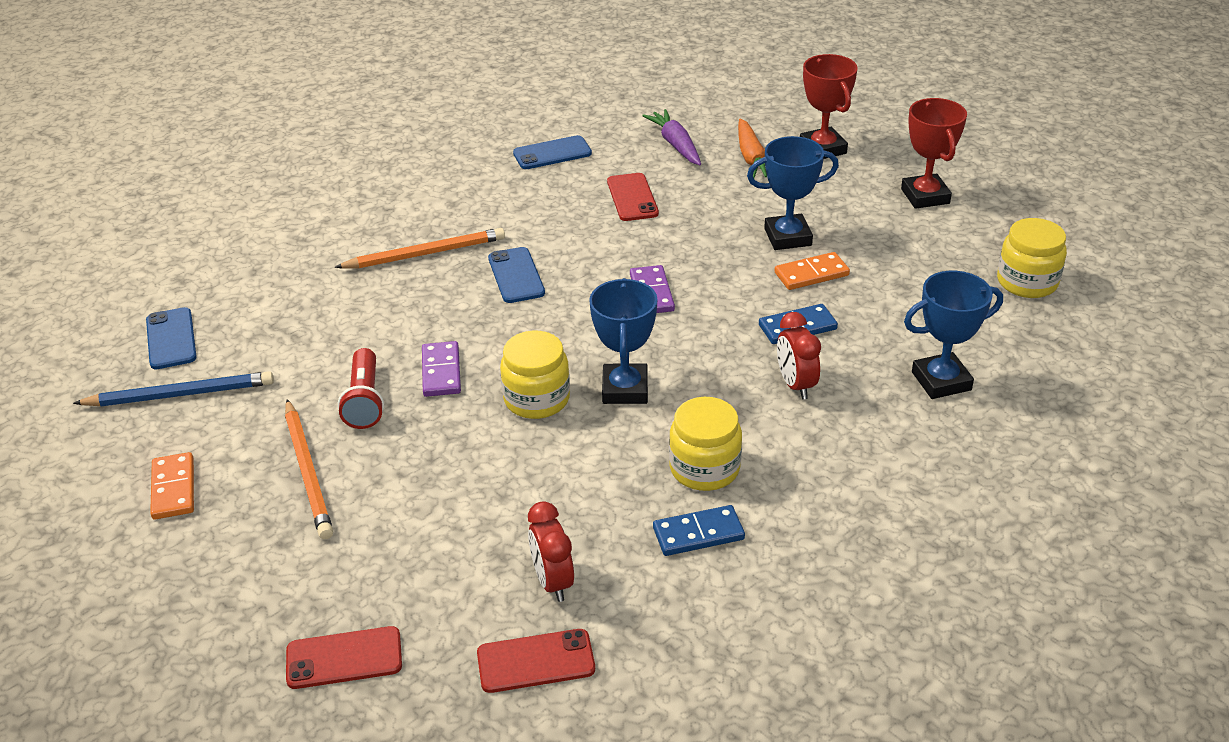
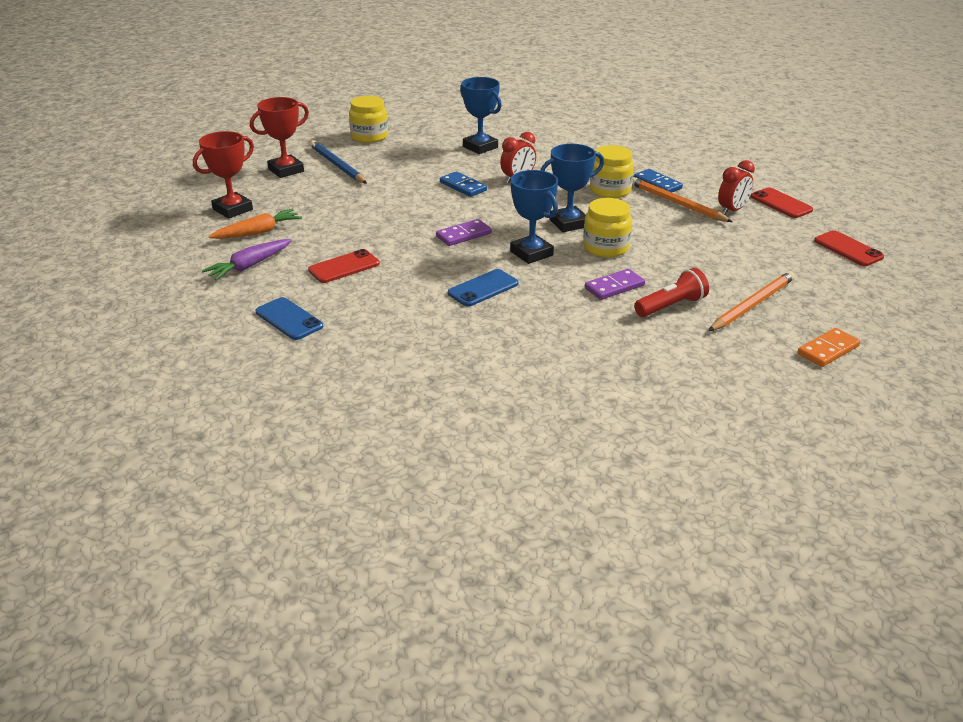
camera: 115 degrees left, 5 degrees down
blue pencil [73,371,274,406] -> blue pencil moved to [310,140,367,184]
blue phone [146,307,197,370] -> none
orange pencil [335,228,505,268] -> orange pencil moved to [632,177,733,222]
blue trophy [747,136,839,250] -> blue trophy moved to [510,170,558,264]
orange domino [774,252,850,290] -> none

